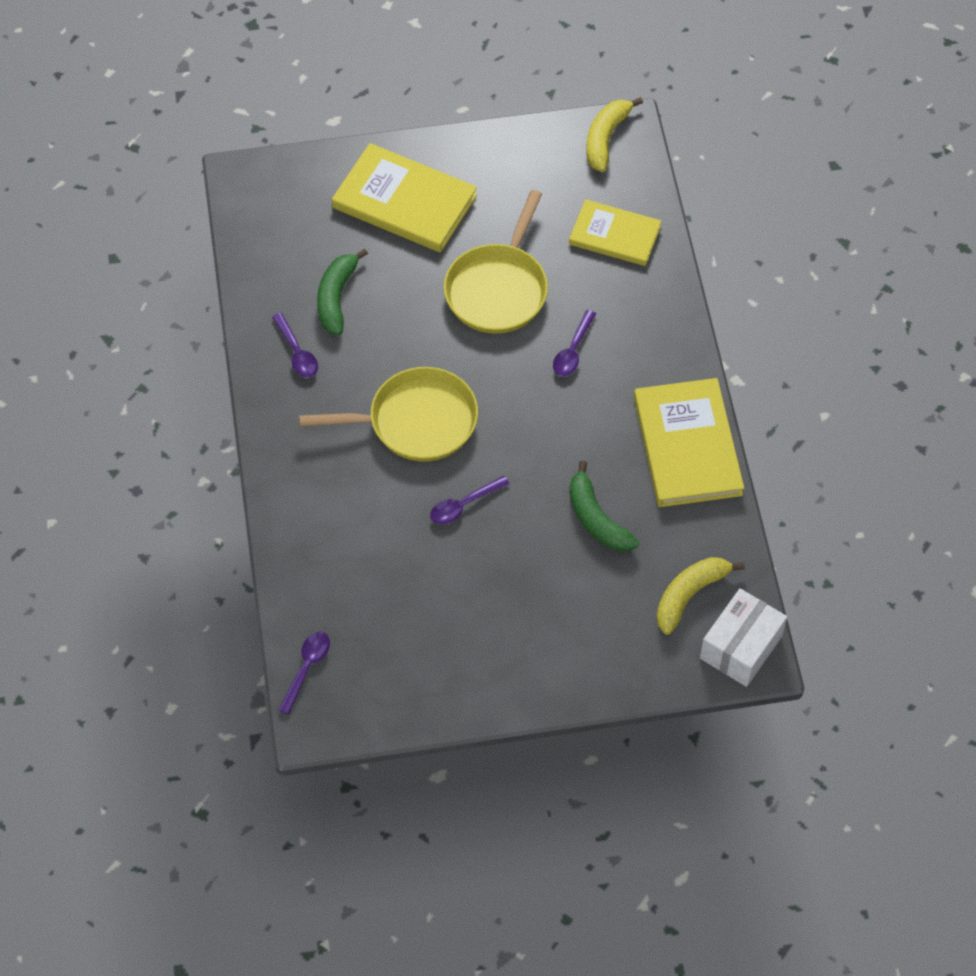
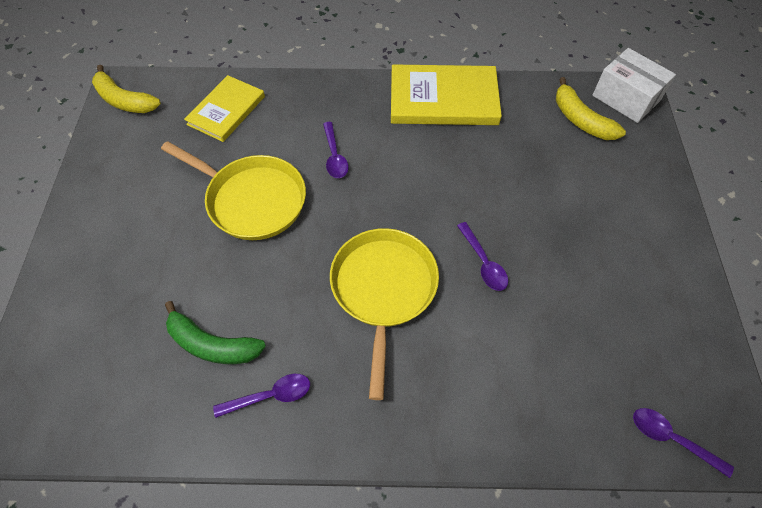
camera: 80 degrees left, 0 degrees up
yellow book [332,143,477,253] -> none
purple spoon [553,310,596,376] -> purple spoon turned 45 degrees clockwise [323,122,349,178]
green banana [569,460,639,552] -> none

